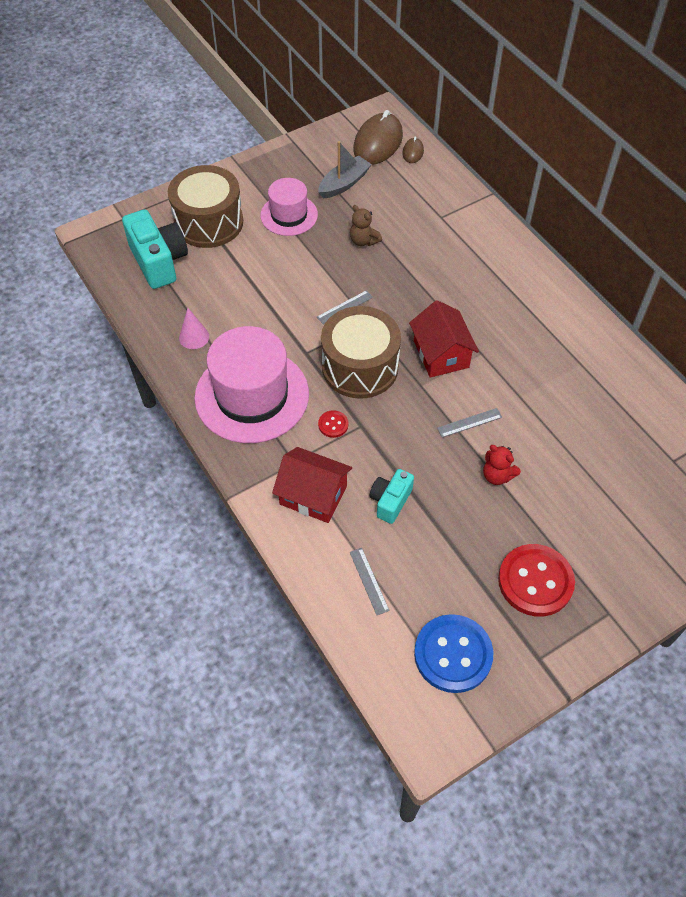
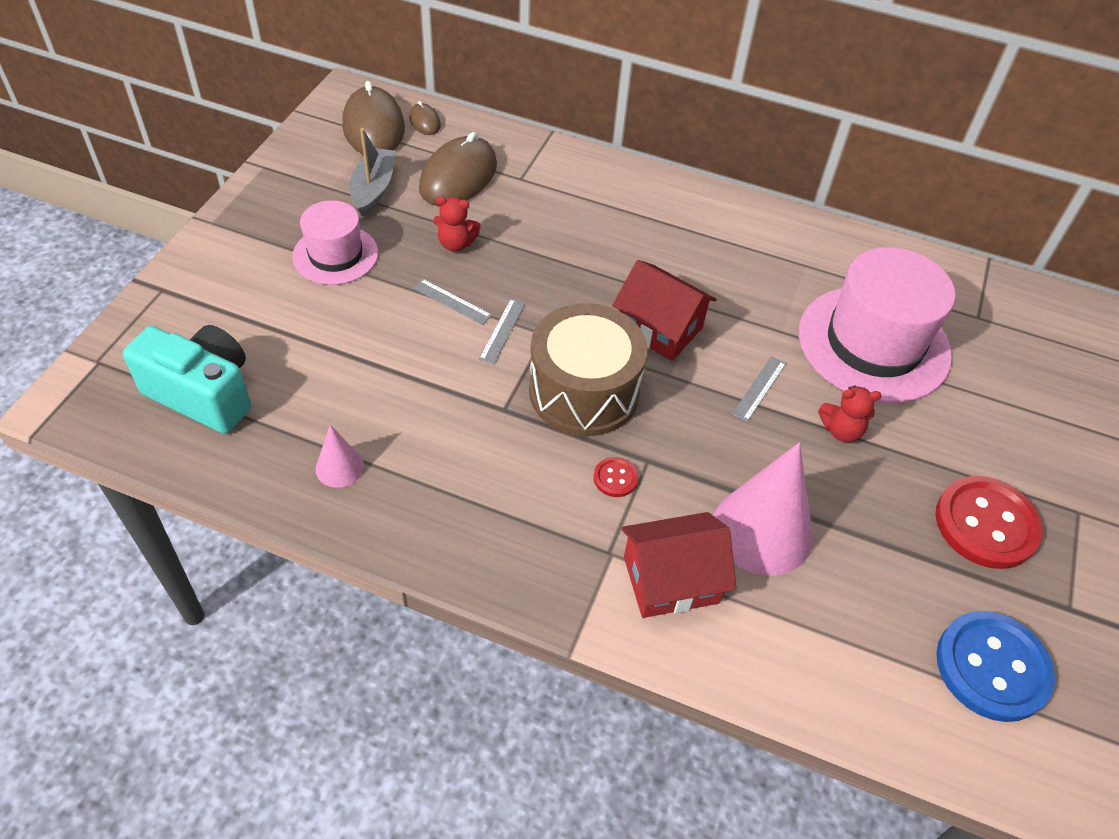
camera: 40 degrees left, 5 degrees down
brown drum [168,165,243,248] -> none
pink hat [195,326,309,443] -> pink hat moved to [799,247,956,403]
brown teddy bear [350,205,382,246] -> red teddy bear [433,196,481,252]
grey ruler [350,548,390,615] -> grey ruler moved to [413,279,492,325]
turquoise camera [370,469,414,524] -> pink cone [714,442,813,576]
none -> brown mouse [419,132,497,206]

